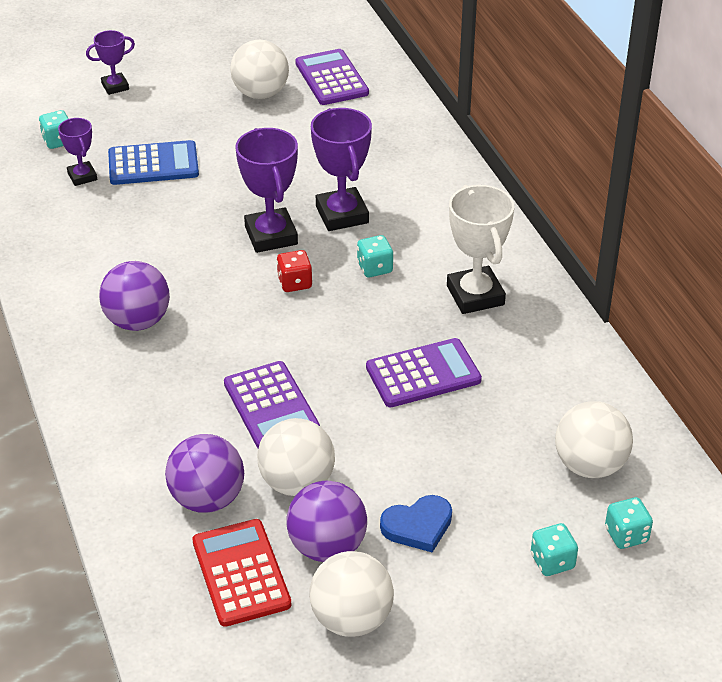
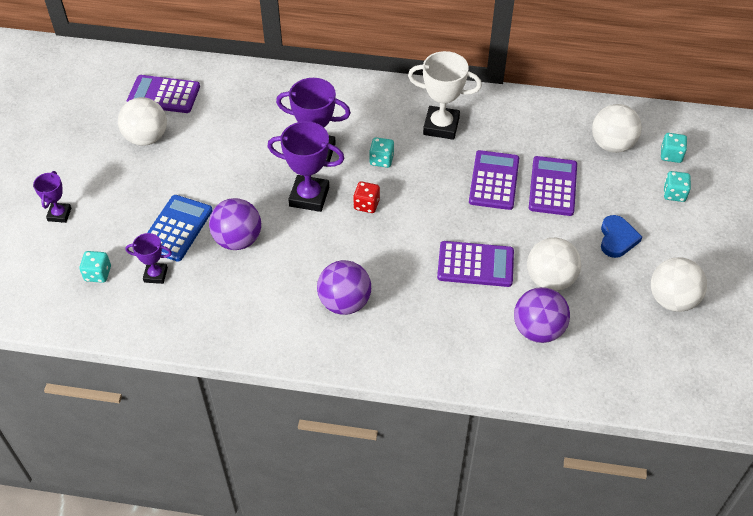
camera: 60 degrees left, 10 degrees up
red calculator [192,519,291,627] -> none
purple ball [286,481,367,562] -> purple ball moved to [209,198,261,250]
none -> purple calculator [529,156,577,216]

